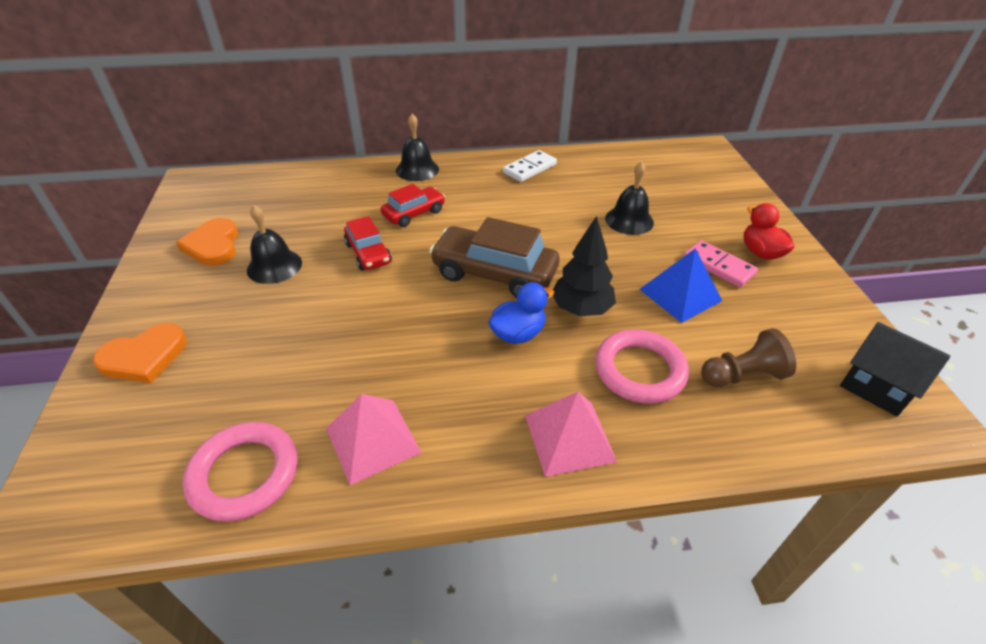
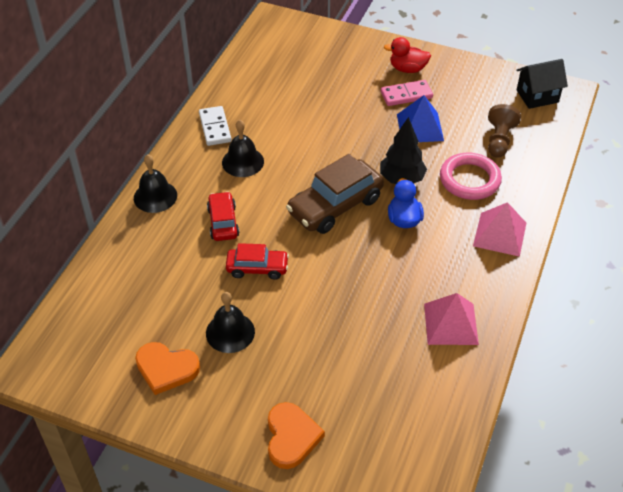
camera: 60 degrees left, 5 degrees up
pink ring [183,422,298,522] -> none
black bell [605,162,654,235] -> black bell moved to [222,120,264,177]

